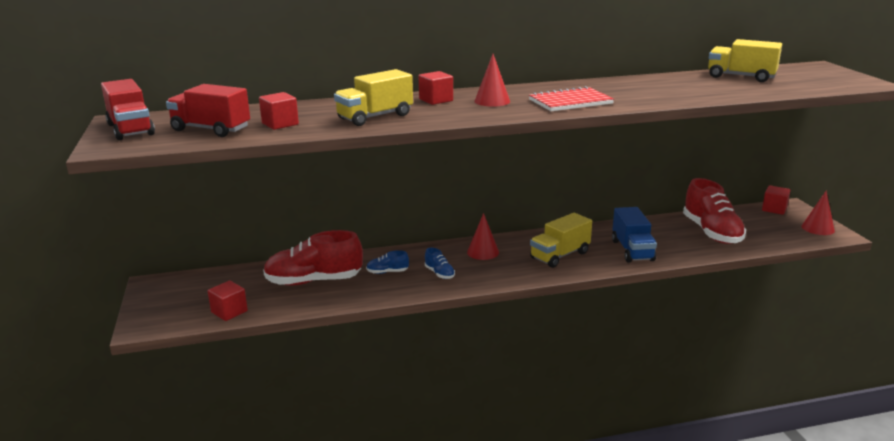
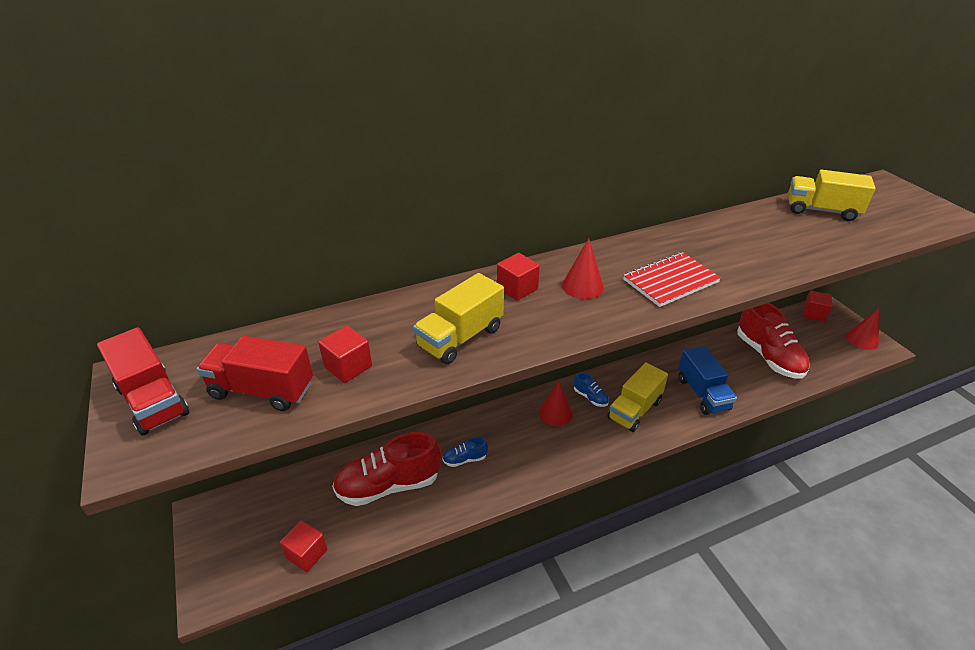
camera: 10 degrees left, 15 degrees up
blue shoe [425,248,455,279] -> blue shoe moved to [574,372,609,407]

